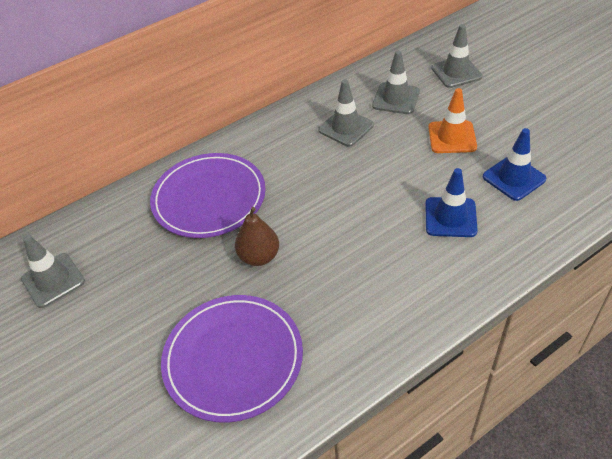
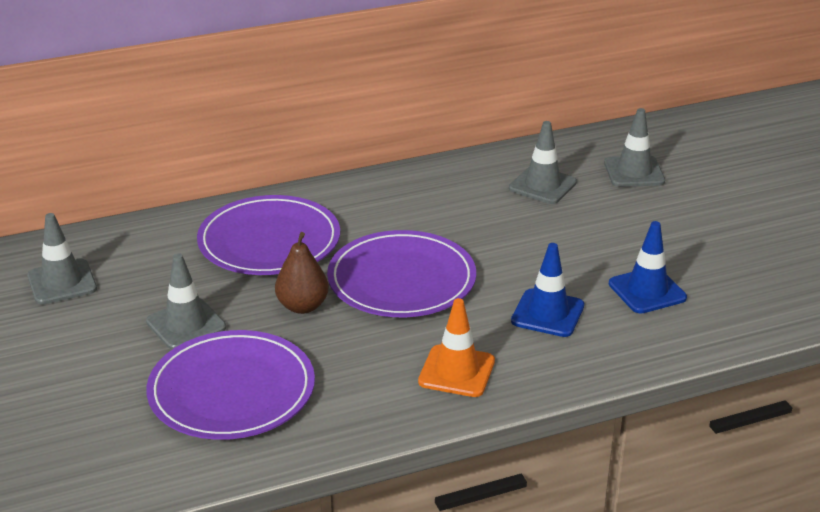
camera: 10 degrees right, 15 degrees down
grey traffic cone [318,79,374,147] -> grey traffic cone moved to [146,253,226,350]
orange traffic cone [428,88,477,153] -> orange traffic cone moved to [418,298,495,397]
none -> purple plate [327,230,476,317]

